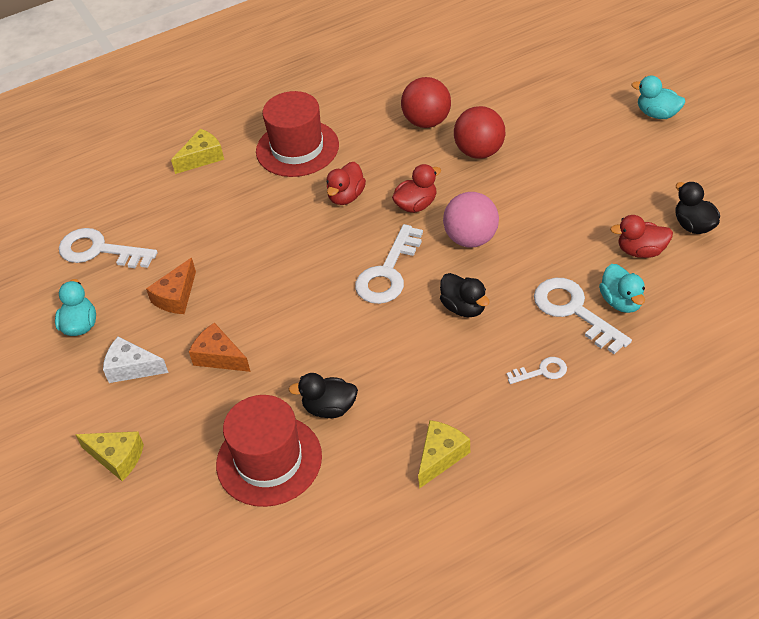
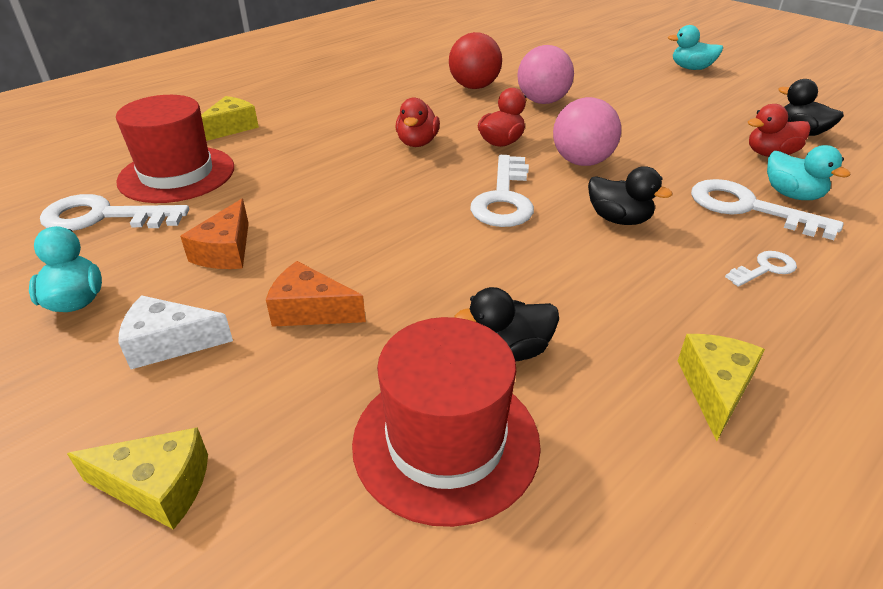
camera: 20 degrees left, 10 degrees down
red hat [256,91,339,177] -> red hat moved to [116,95,234,203]
red ball [454,106,505,159] -> pink ball [517,45,574,104]

